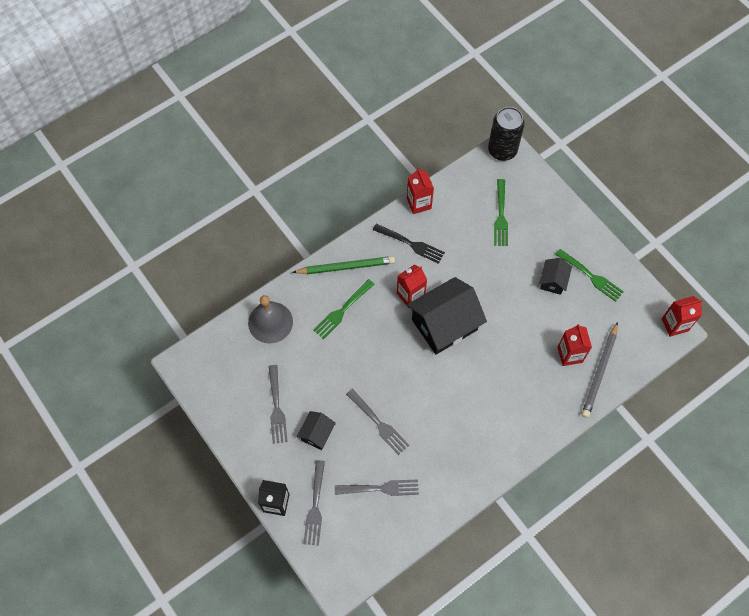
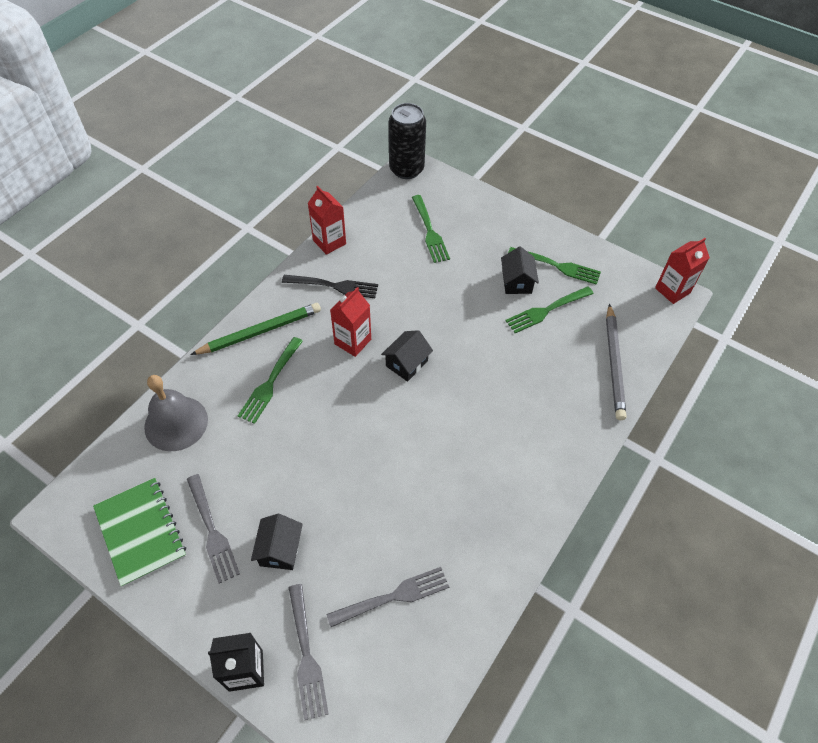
camera: 20 degrees left, 10 degrees down
grey fork [346,389,409,455] -> none
black house [407,277,487,355] -> black house [381,330,433,382], size x0.49
red carton [558,324,592,366] -> none
none -> green notebook [93,478,186,587]
none -> green fork [505,286,594,333]

